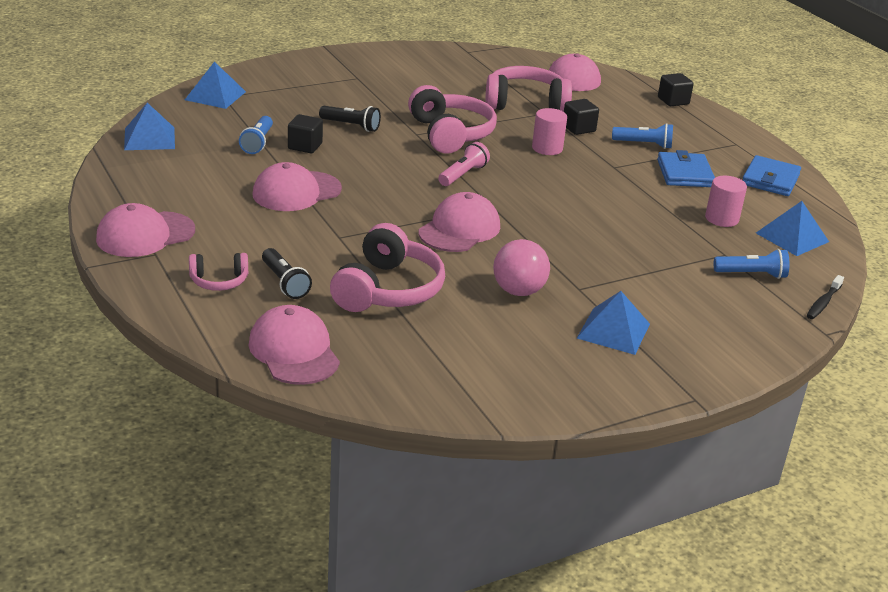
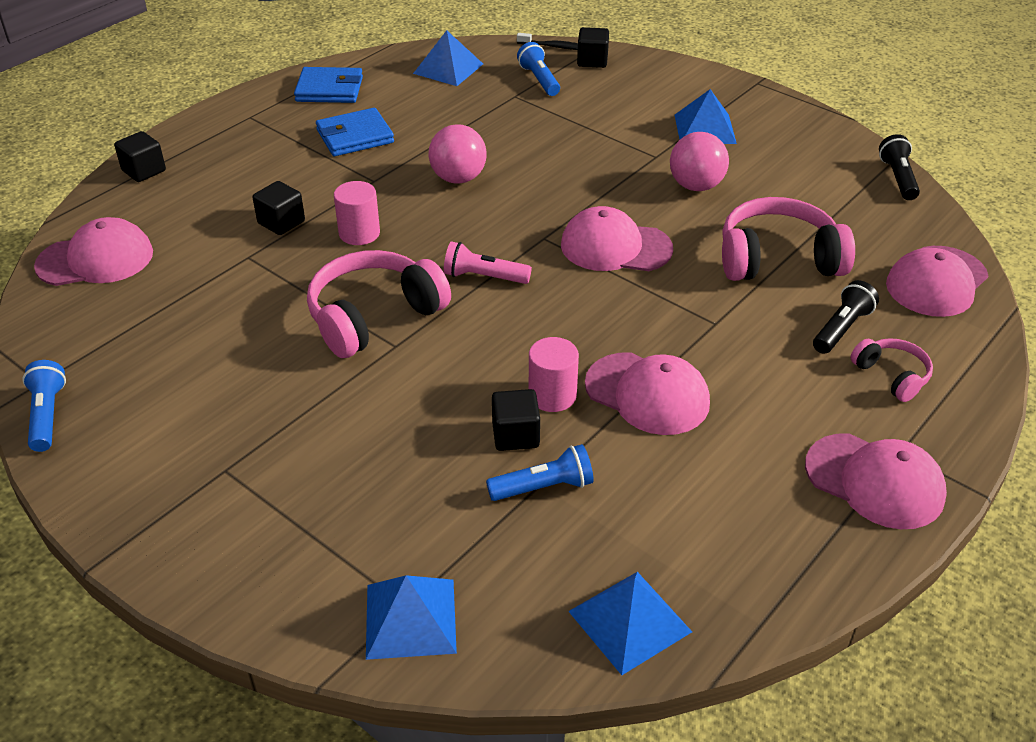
camera: 110 degrees left, 10 degrees up
black flashlight [319,106,381,132] -> black flashlight moved to [879,134,920,200]
pink headphones [485,66,572,112] -> none
blue flashlight [612,123,673,149] -> blue flashlight moved to [22,360,66,452]
pink cylinder [705,176,747,227] -> pink cylinder moved to [529,337,579,412]
none -> pink ball [429,124,487,184]
none -> black cube [577,27,609,68]

